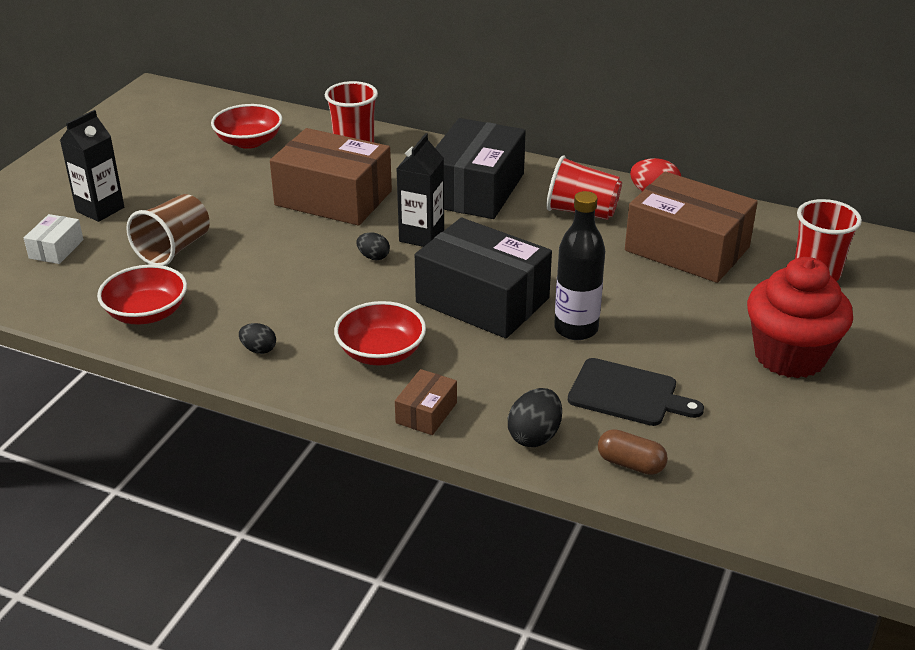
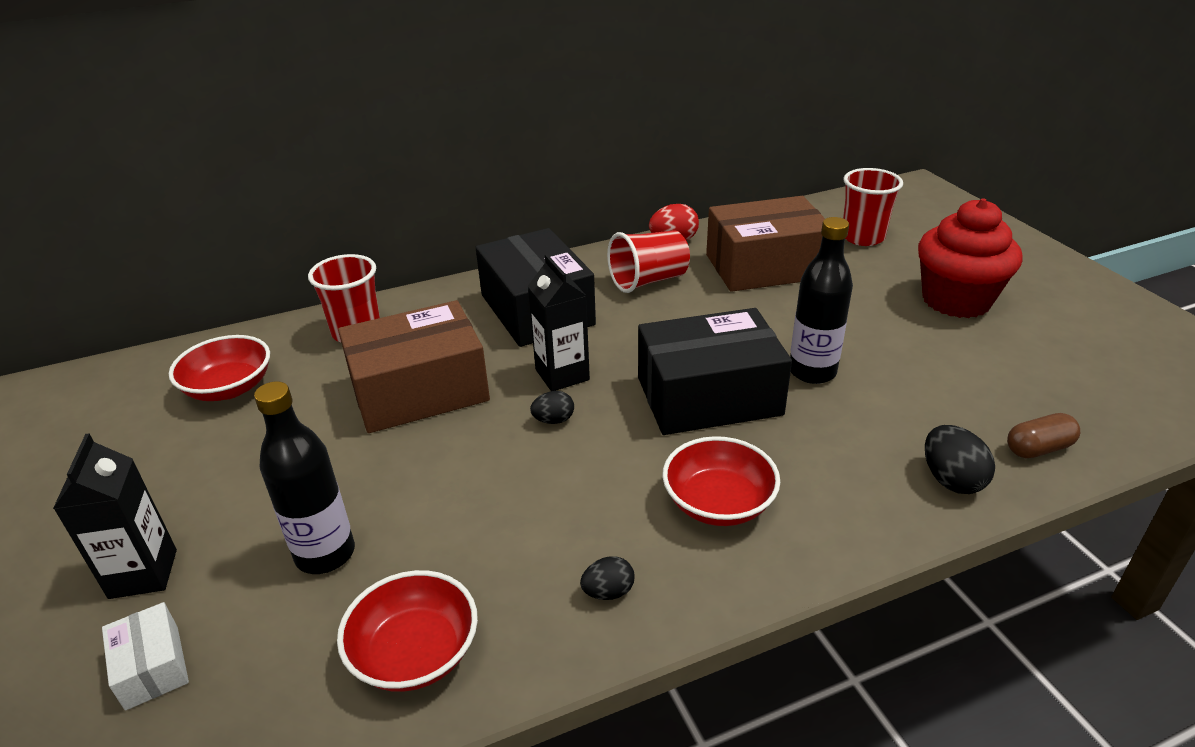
camera: 45 degrees left, 0 degrees up
brown cup [126,194,210,266] -> black bottle [254,381,355,574]
brown box [395,369,457,435] -> none
black cutting board [568,358,704,426] -> none

